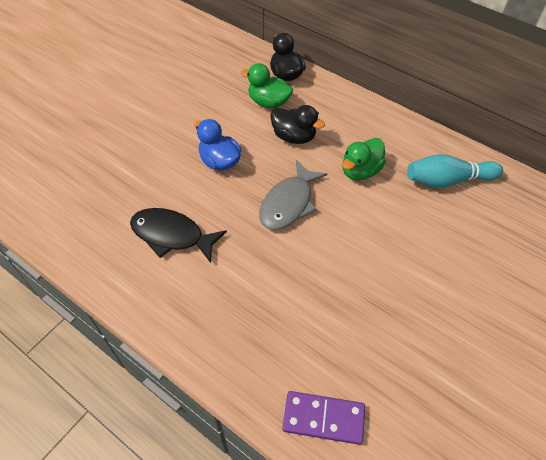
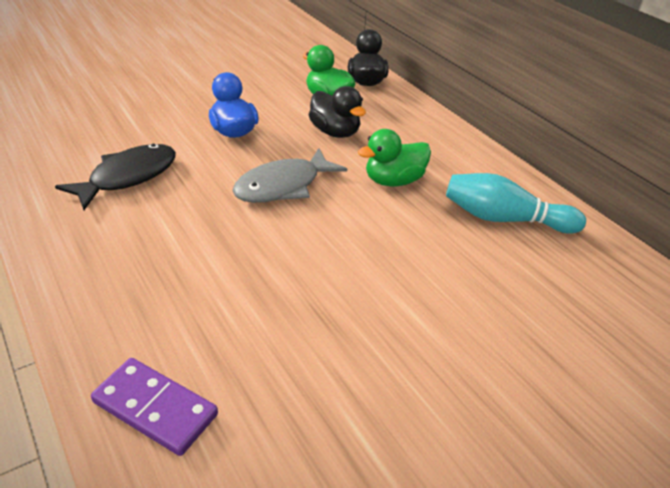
camera: 20 degrees right, 15 degrees down
black fish [130,208,227,263] -> black fish turned 90 degrees clockwise [55,144,176,210]

